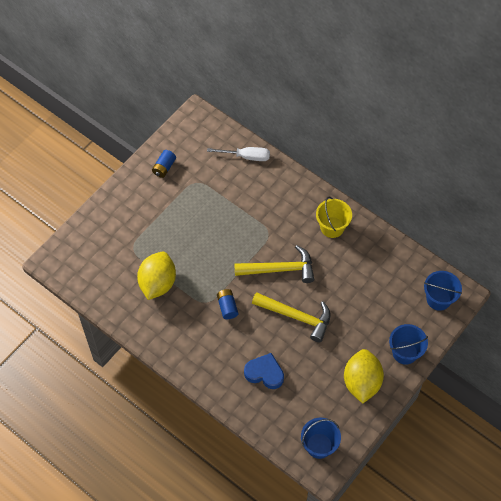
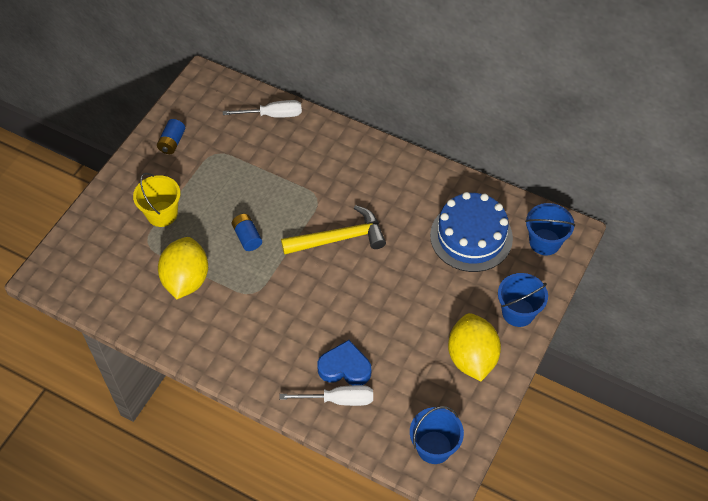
camera: 10 degrees left, 5 degrees down
blue battery [217,289,238,319] -> blue battery moved to [232,214,262,251]
yellow hammer [252,292,330,343] -> none
yellow bucket [316,197,352,238] -> yellow bucket moved to [133,173,181,227]
none -> white screwdriver [279,385,373,406]
none -> blue cake [430,192,513,272]

